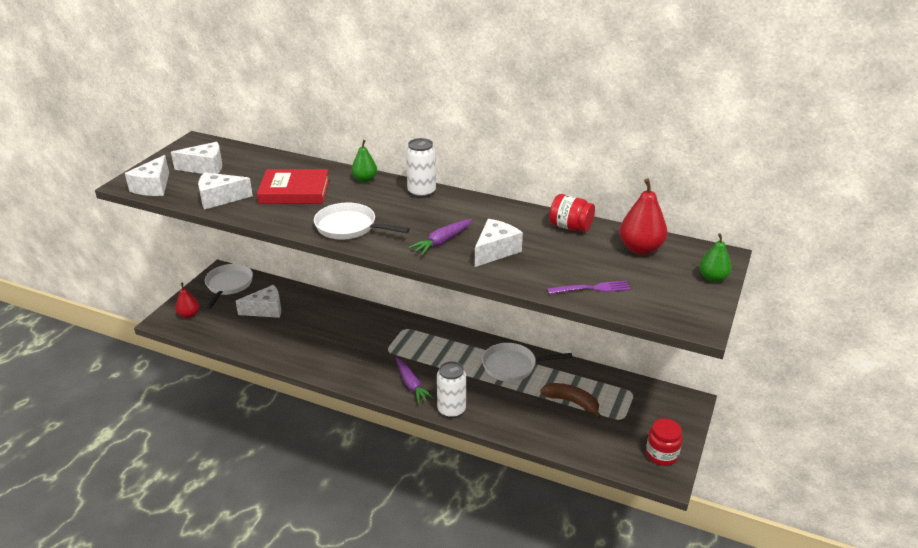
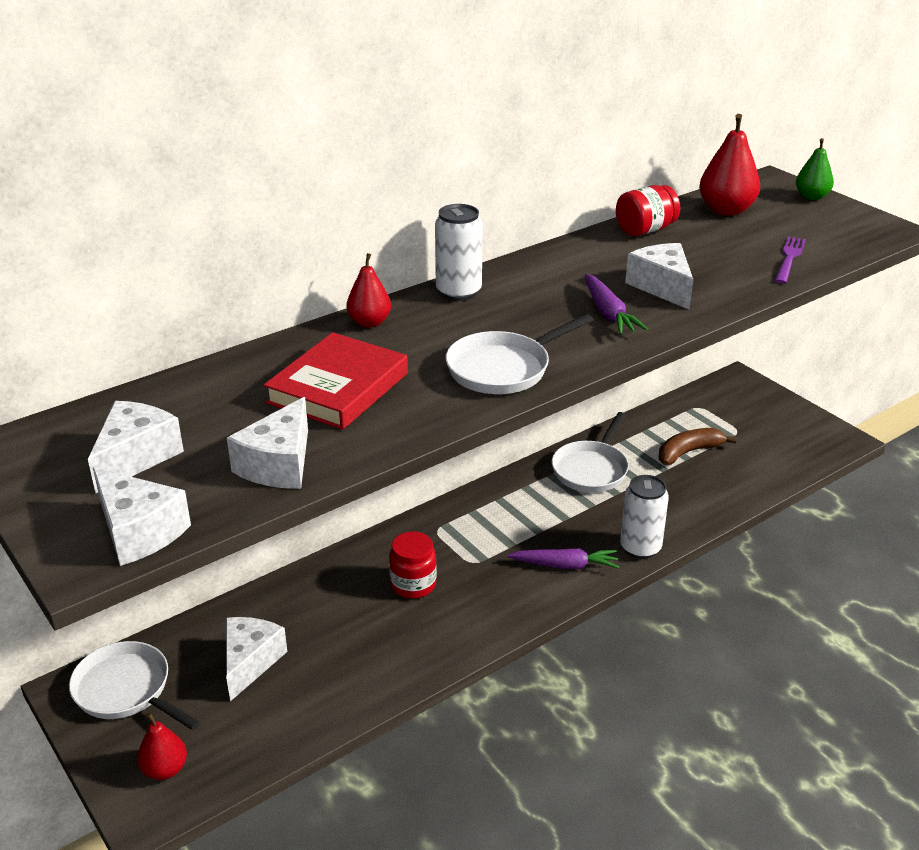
camera: 60 degrees left, 0 degrees up
green pear [351,140,377,182] -> red pear [346,253,391,328]
red jar [646,418,683,466] -> red jar moved to [389,531,437,599]

